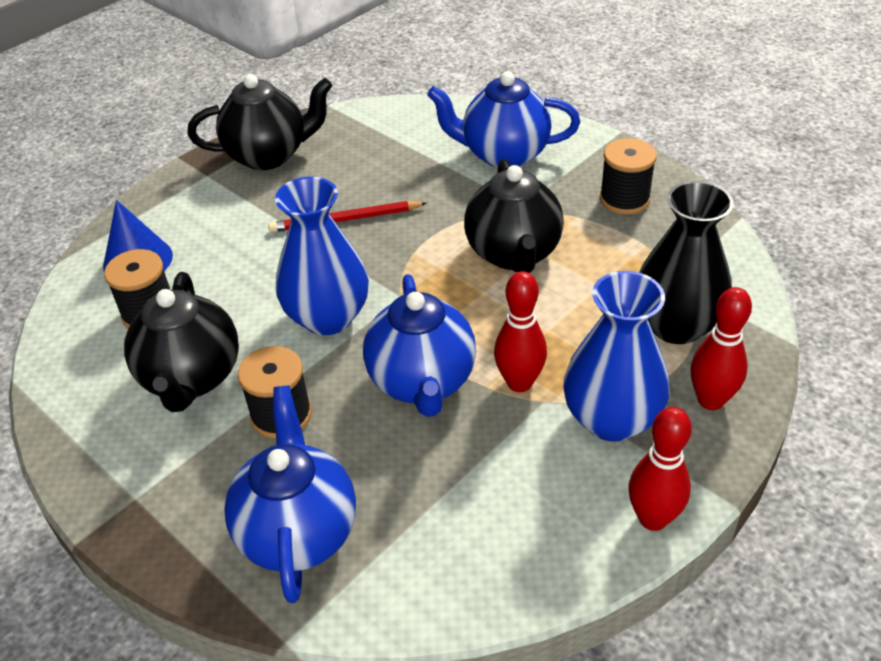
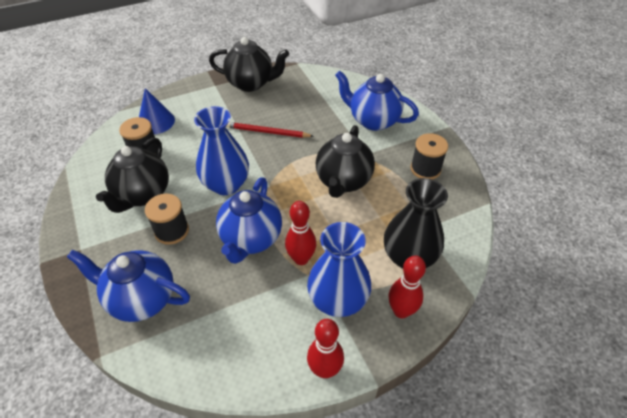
camera: 20 degrees right, 5 degrees up
blue teapot [224,385,356,603] -> blue teapot turned 90 degrees counterclockwise [67,250,190,322]

